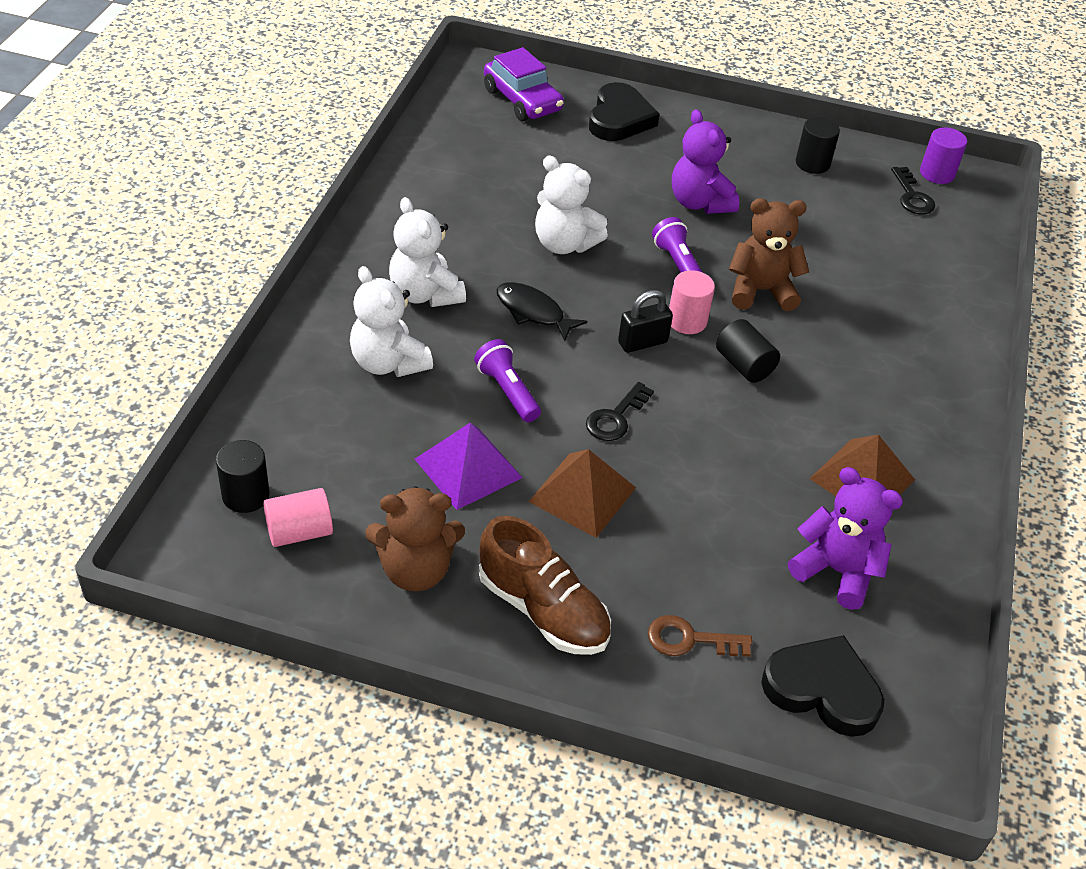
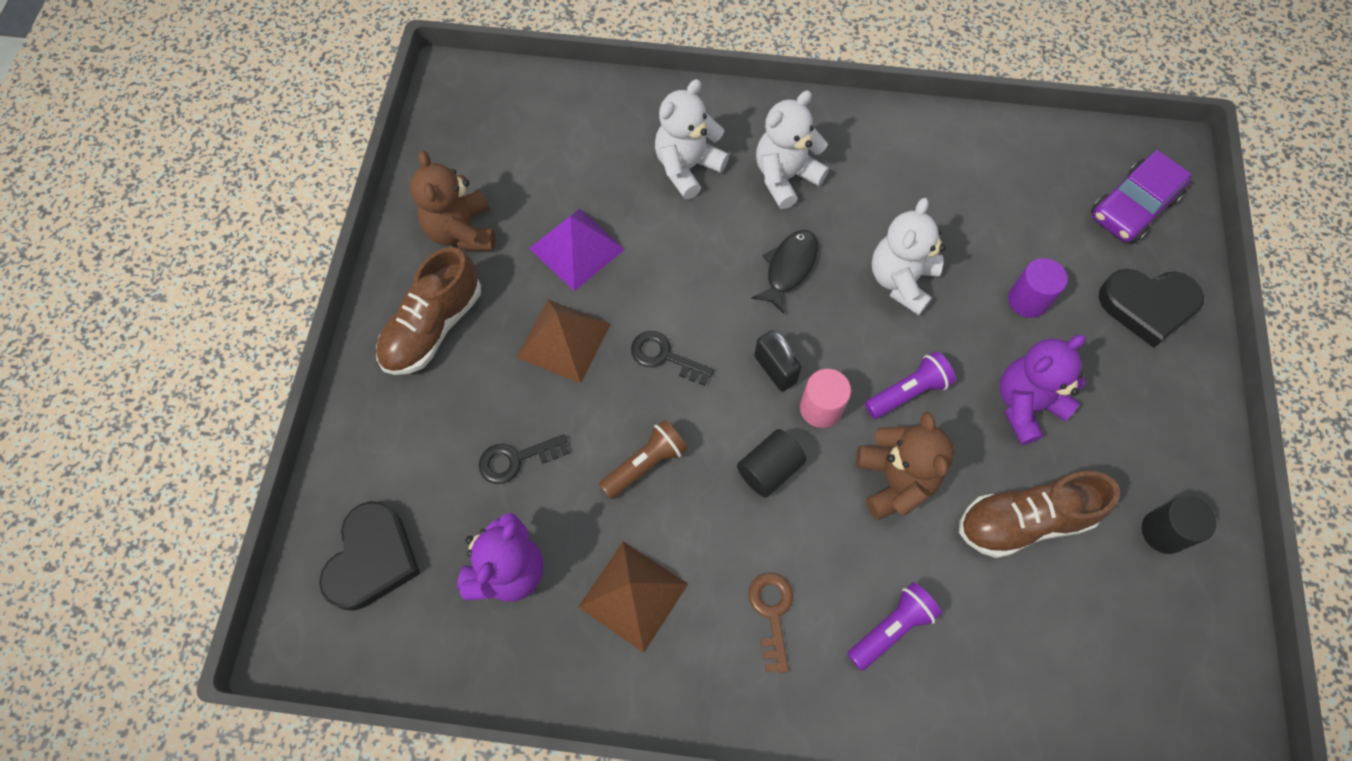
camera: 85 degrees right, 20 degrees up
black cylinder [216,440,270,513] -> none
pink cylinder [263,488,333,547] -> none
purple flashlight [474,339,541,422] -> purple flashlight moved to [847,582,942,671]
brown key [648,615,752,657] -> brown key moved to [748,573,793,673]
black key [891,167,935,214] -> black key moved to [479,434,569,484]
purple cylinder [920,127,967,184] -> purple cylinder moved to [1008,258,1068,318]
none -> brown flashlight [599,420,688,499]
none -> brown shoe [959,471,1120,558]

